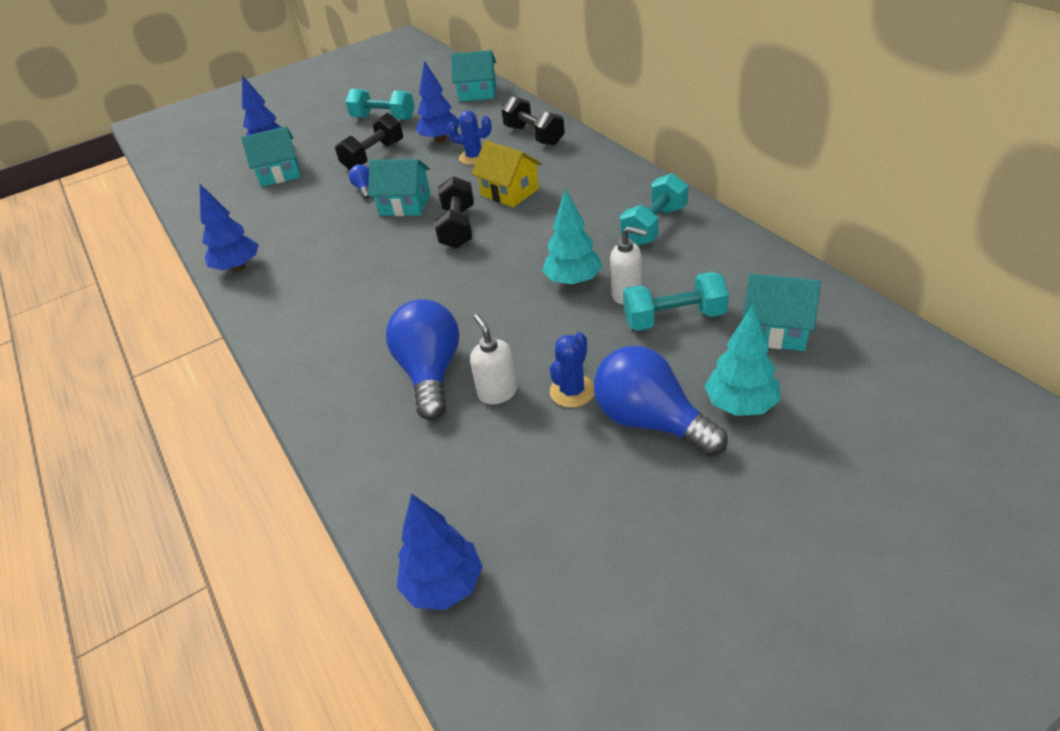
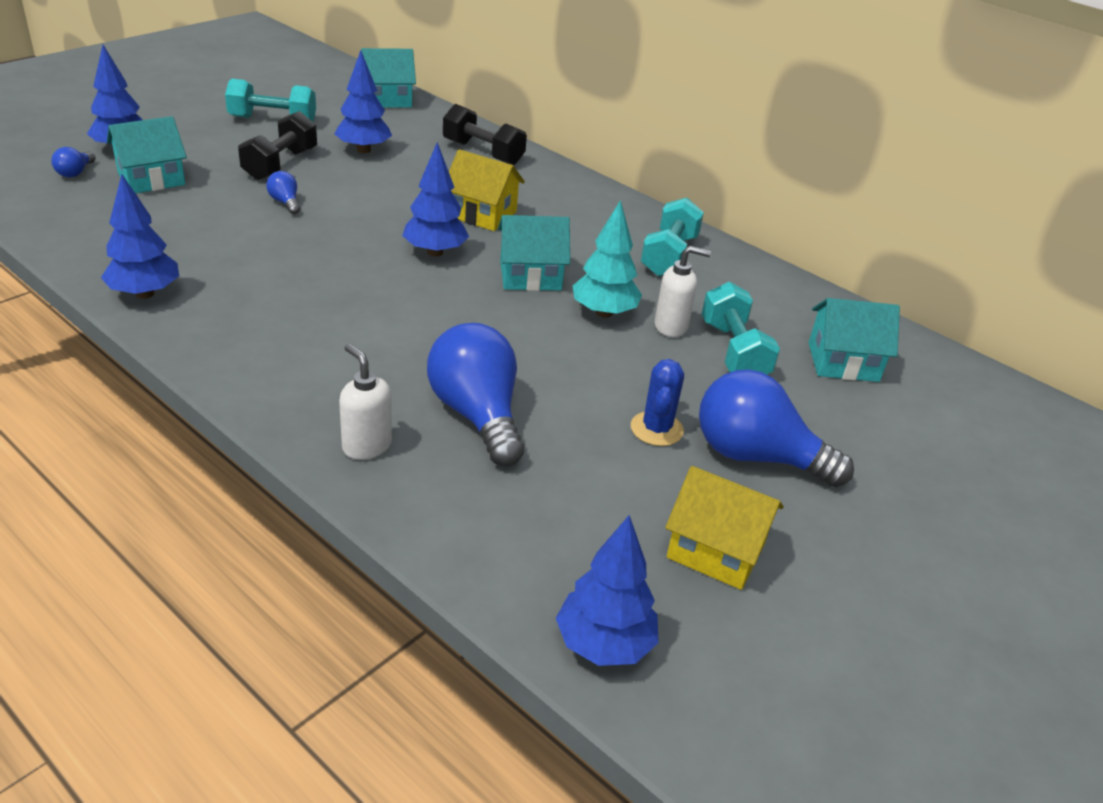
camera: 25 degrees left, 5 degrees down
turquoise house [368,159,431,216] -> turquoise house moved to [498,215,570,291]
black dumbbell [434,176,474,249] -> blue tree [402,142,469,256]
blue cactus [447,111,492,165] -> none
white soap dispenser [470,314,517,404] -> white soap dispenser moved to [339,344,392,460]
turquoise dumbbell [623,272,729,331] -> turquoise dumbbell turned 75 degrees counterclockwise [702,282,780,375]
turquoise tree [704,305,780,416] -> none
none -> blue light bulb [51,147,96,178]
none -> yellow house [665,466,783,590]

